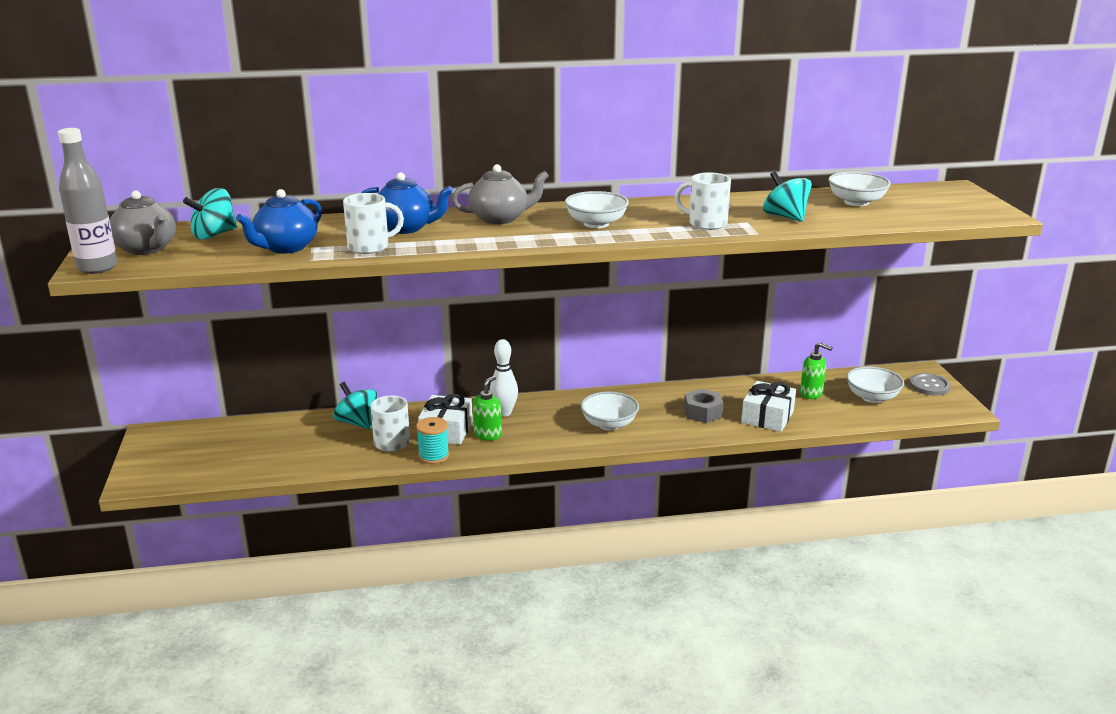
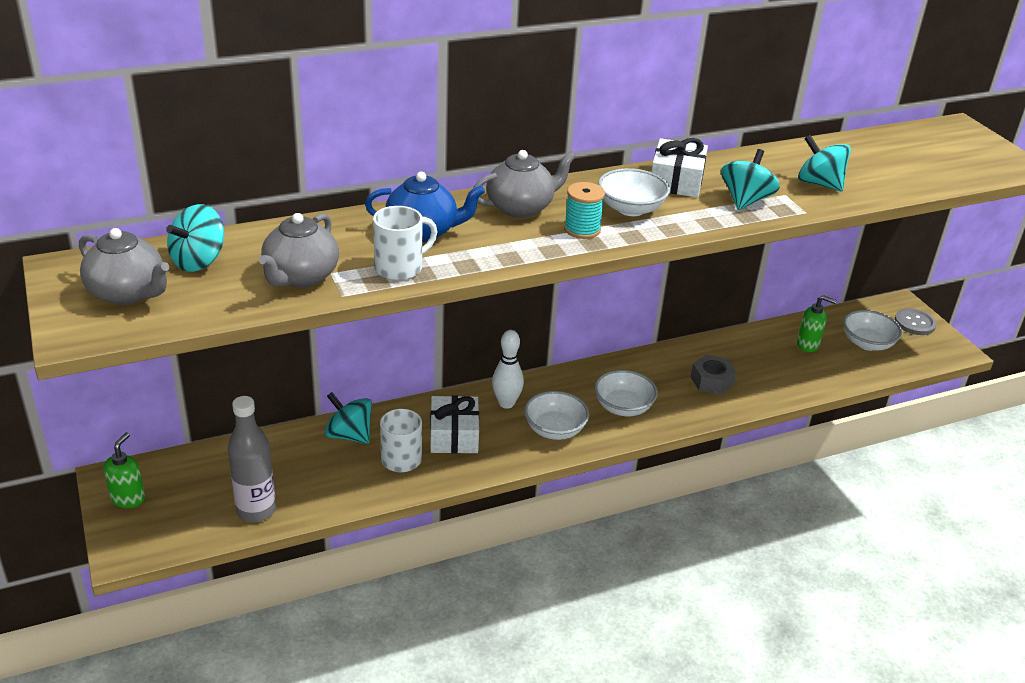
camera: 15 degrees left, 10 degrees up
grey bottle [58,128,117,274] -> grey bottle moved to [228,396,276,522]
blue teapot [236,189,322,254] -> grey teapot [259,213,339,288]
turquoise spool [416,417,449,464] -> turquoise spool moved to [564,182,605,239]
green soap dispenser [473,375,502,441] -> green soap dispenser moved to [104,433,145,508]
white mug [675,172,731,230] -> turquoise spinning top [721,149,780,210]
white gift [741,381,796,432] -> white gift moved to [651,138,708,198]
white bowl [828,172,891,206] -> white bowl moved to [524,391,589,440]

